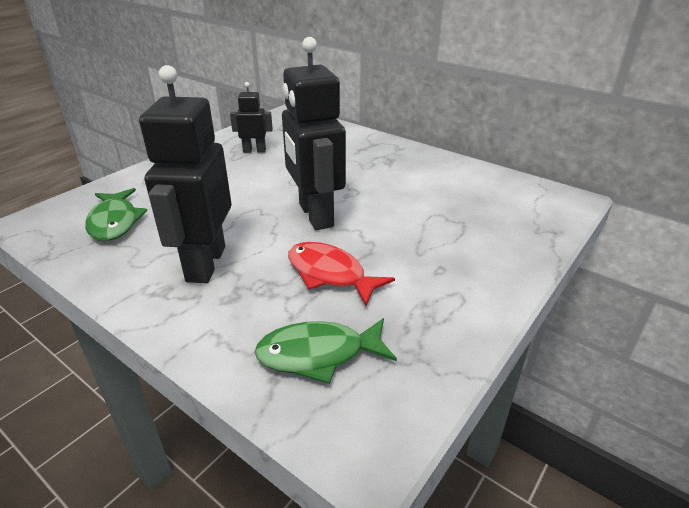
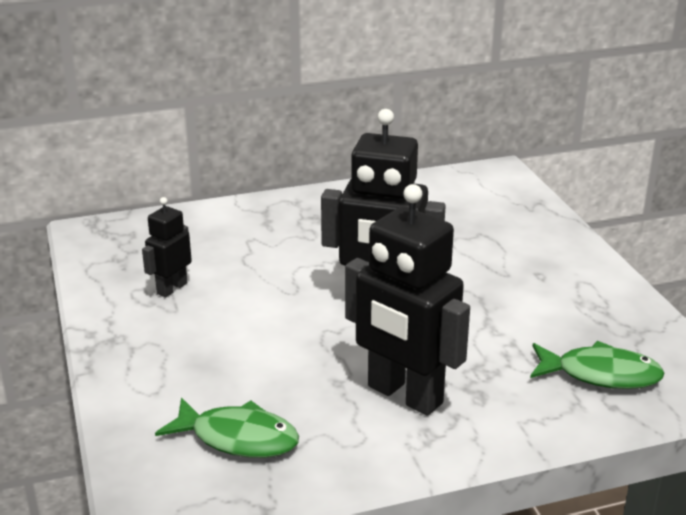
camera: 55 degrees left, 5 degrees down
green fish [254,318,397,384] -> green fish turned 105 degrees counterclockwise [530,341,665,389]
red fish [288,242,395,306] -> none

